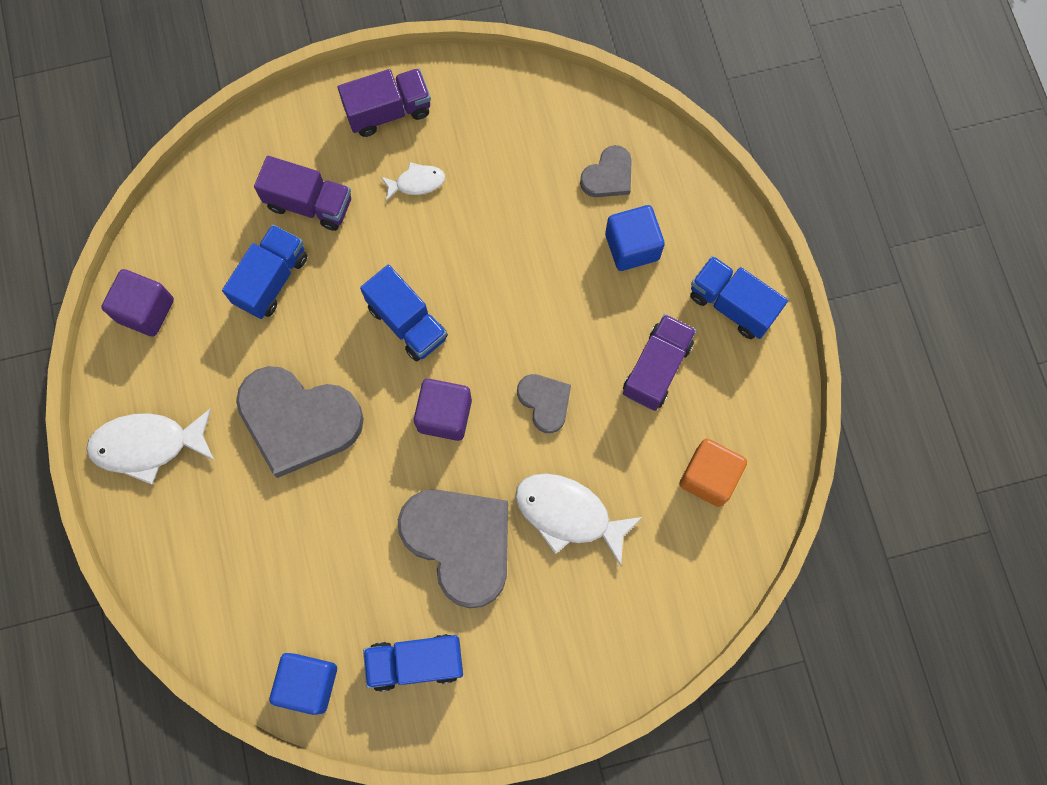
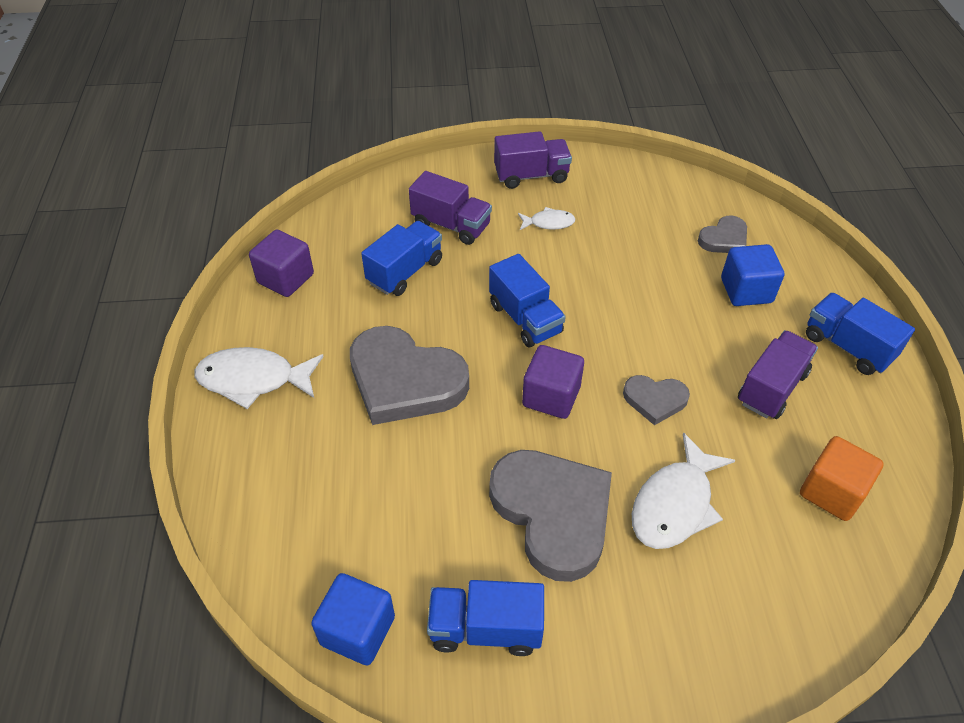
camera: 10 degrees right, 25 degrees down
white fish [515,473,643,566] -> white fish turned 90 degrees counterclockwise [632,432,735,549]
grey heart [517,374,571,433] -> grey heart turned 120 degrees clockwise [623,375,690,425]

